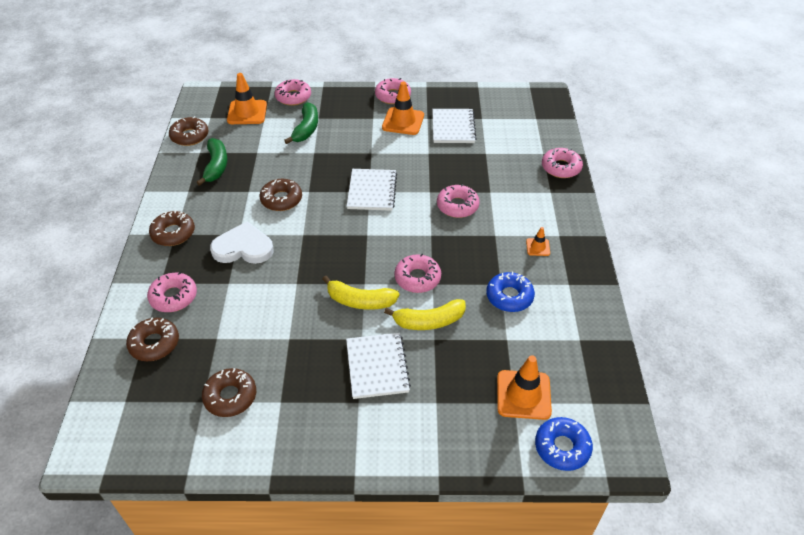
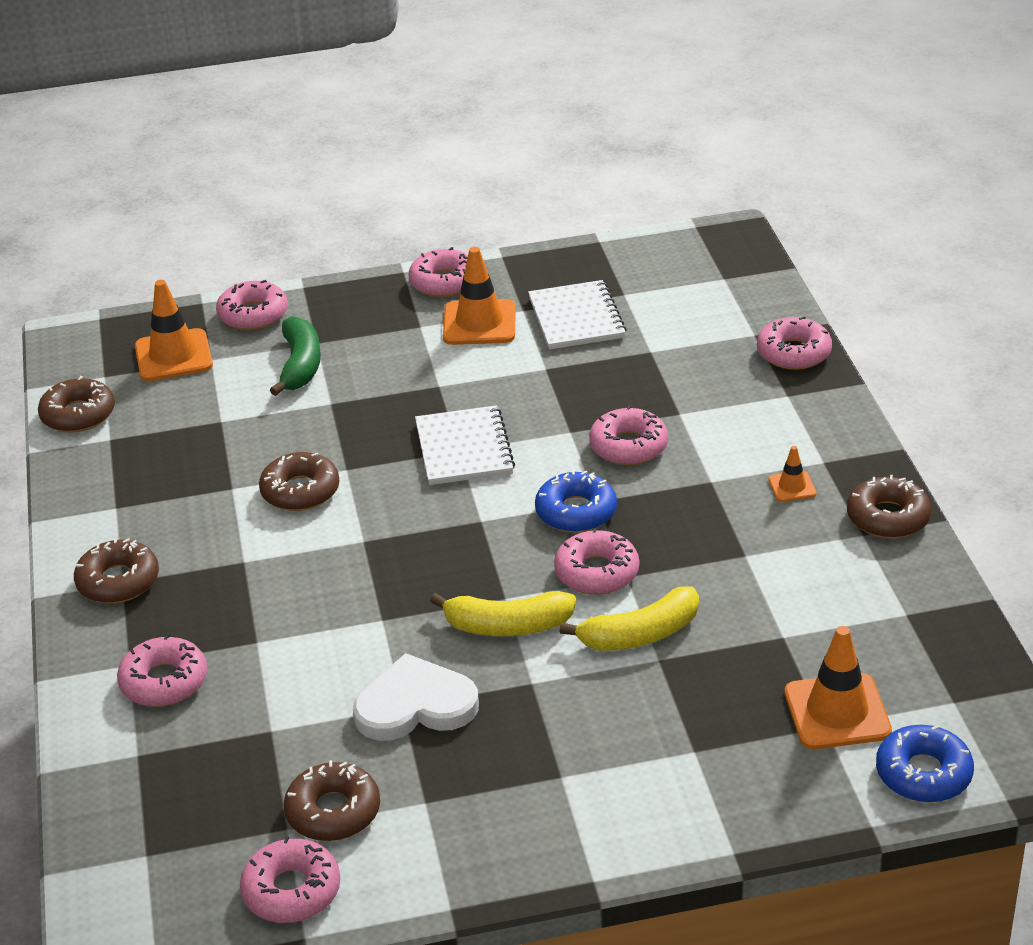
camera: 10 degrees left, 10 degrees down
brown donut [126,318,179,361] -> brown donut moved to [847,475,931,539]
green banana [196,138,227,186] -> none
white heart [210,222,274,264] -> white heart moved to [353,653,479,741]
white notebook [346,333,411,399] -> none
blue donut [486,272,535,312] -> blue donut moved to [535,470,617,533]
none -> pink donut [240,836,341,923]

